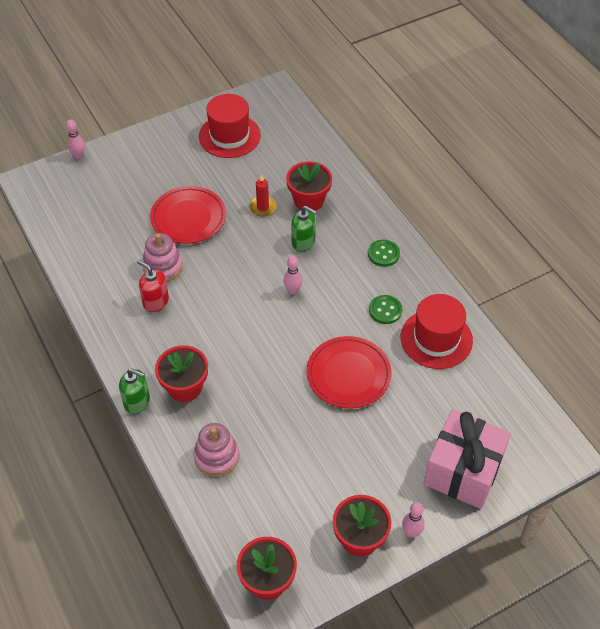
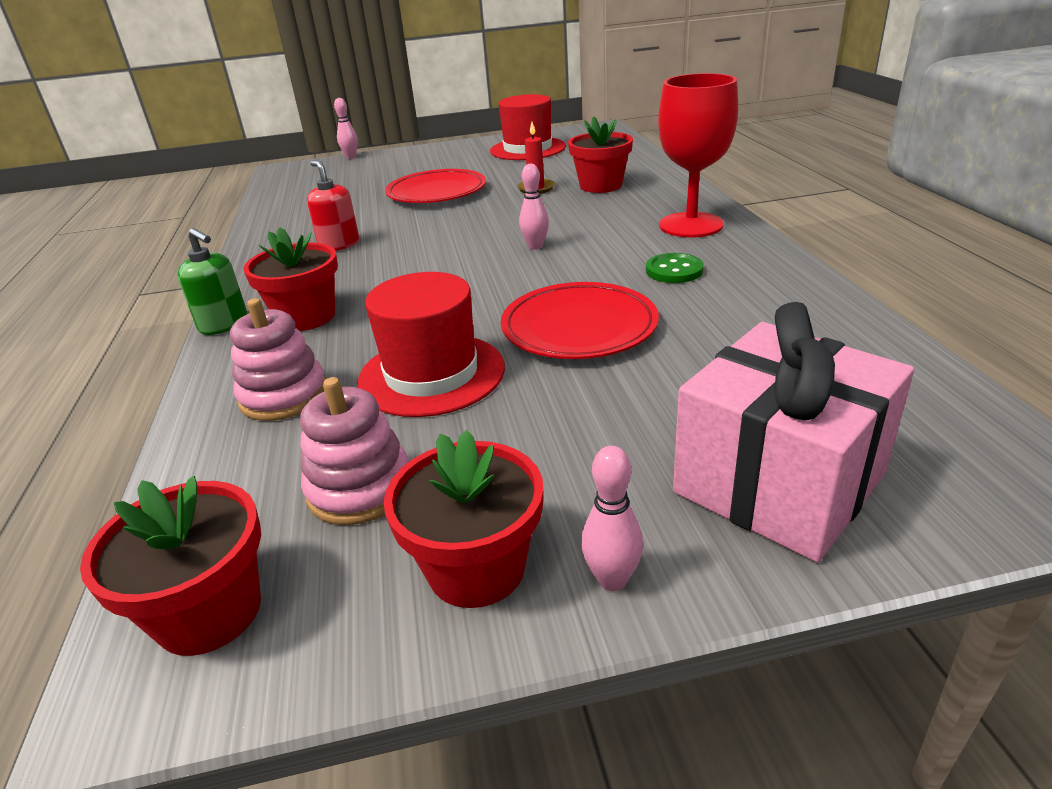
camera: 20 degrees right, 20 degrees down
pink stacking toy [142,233,183,281] -> pink stacking toy moved to [300,377,409,525]
green soap dispenser [291,206,317,251] -> none
green button [368,240,400,267] -> red goblet [658,73,738,238]
red hat [401,294,473,369] -> red hat moved to [357,272,505,417]

